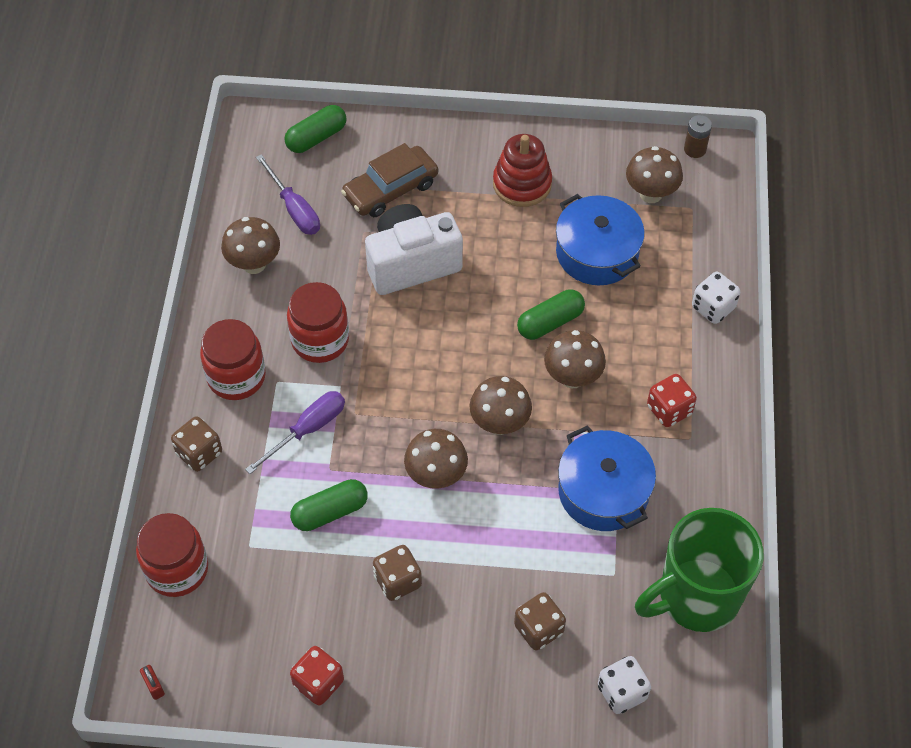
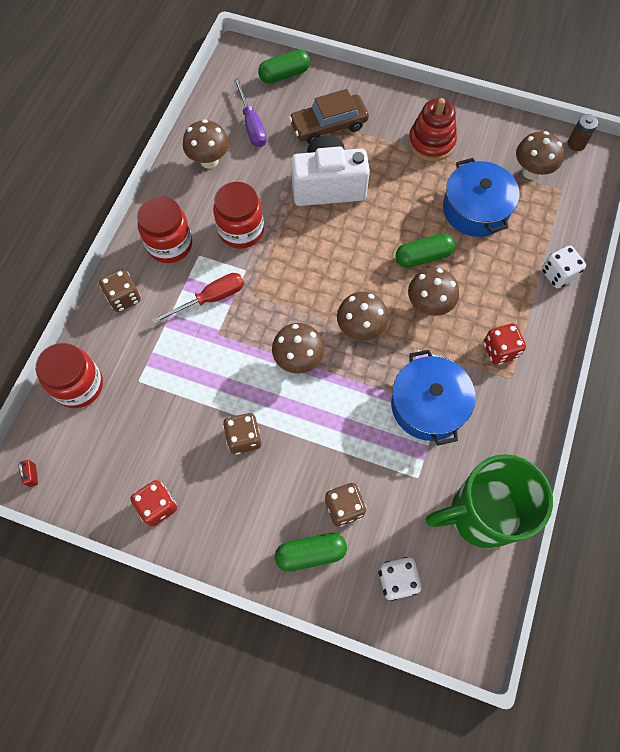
camera: 15 degrees right, 10 degrees up
purple screwdriver [245,391,345,474] -> red screwdriver [152,273,244,324]
green capsule [290,479,368,531] -> green capsule moved to [275,533,347,572]

